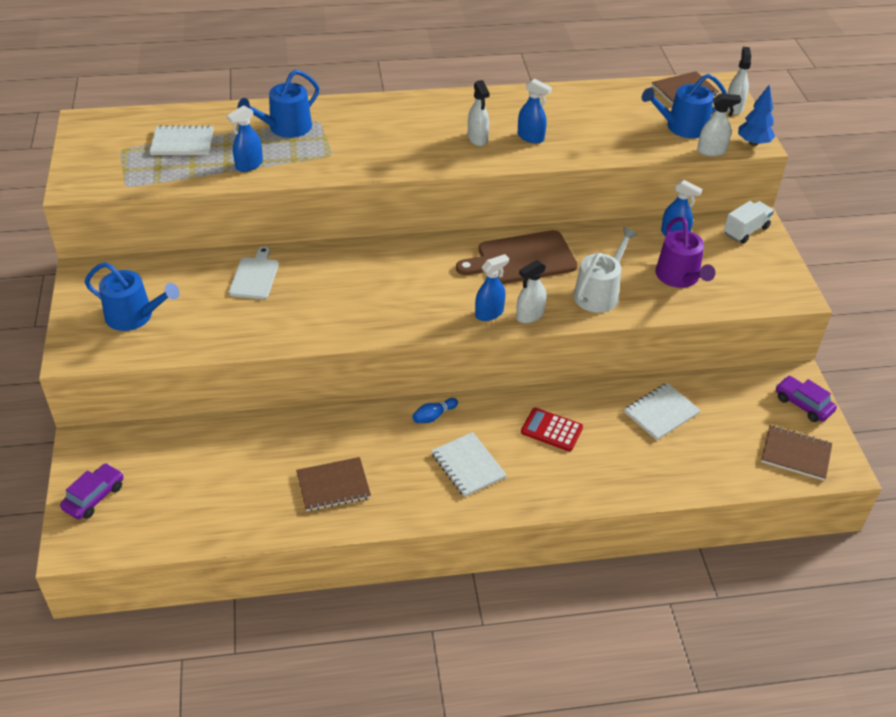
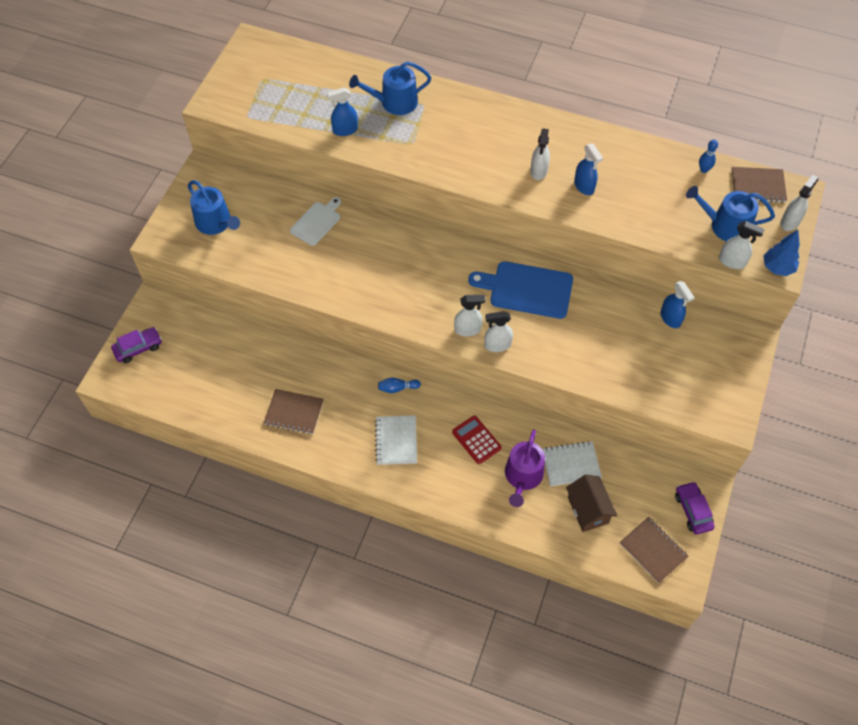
camera: 30 degrees right, 15 degrees up
white notebook [149,125,214,155] -> none
brown cutting board [456,230,578,284] -> blue cutting board [468,261,573,319]
blue spray bottle [475,254,509,321] -> white spray bottle [454,295,485,336]
white watering can [574,227,638,313] -> none
purple watering can [655,216,715,288] -> purple watering can moved to [505,429,545,507]
white truck [724,201,774,244] -> none
none -> brown house [566,474,617,532]
none -> blue bowling pin [699,139,718,173]

